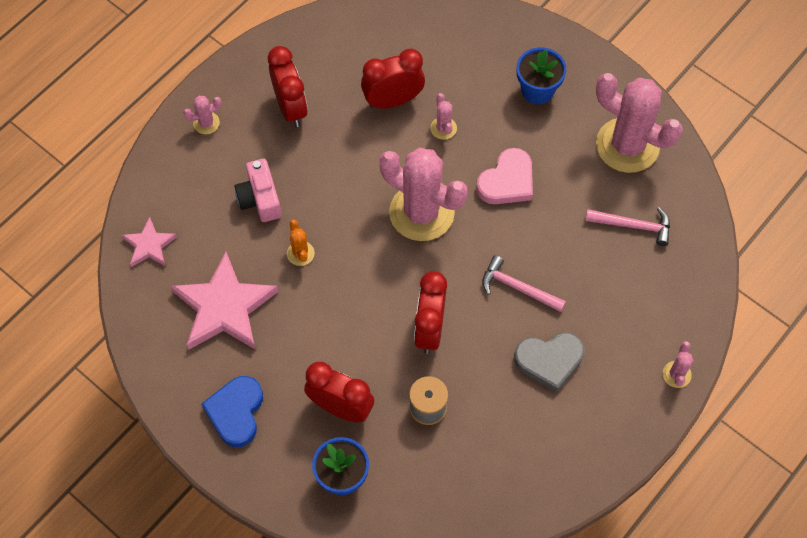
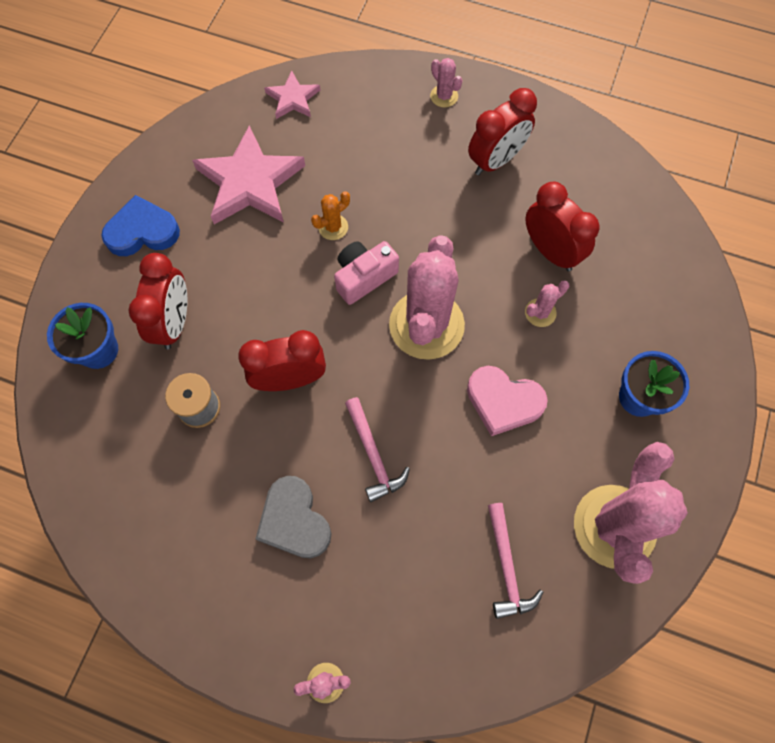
camera: 70 degrees right, 5 degrees up
pink camera [235,159,281,222] -> pink camera moved to [334,241,399,305]
pink hammer [482,255,566,312] -> pink hammer turned 150 degrees clockwise [345,397,410,502]

